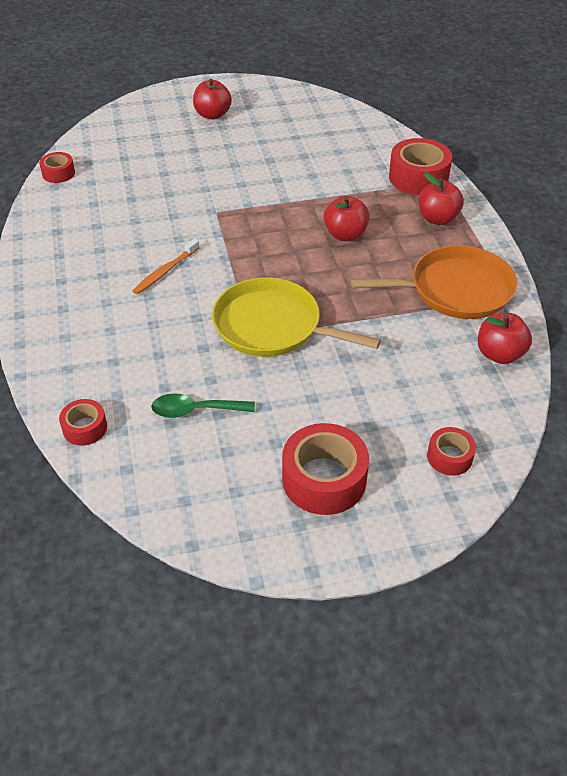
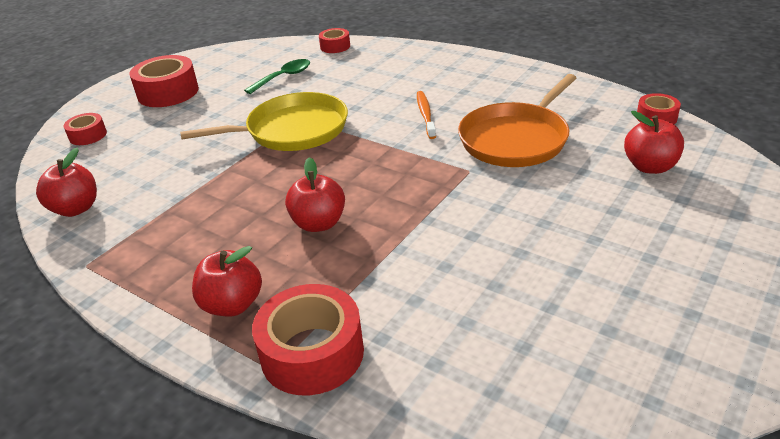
camera: 140 degrees right, 10 degrees down
red apple [193,79,232,120] -> red apple moved to [624,111,684,174]
orange pan [351,245,517,319] -> orange pan moved to [458,74,576,167]

